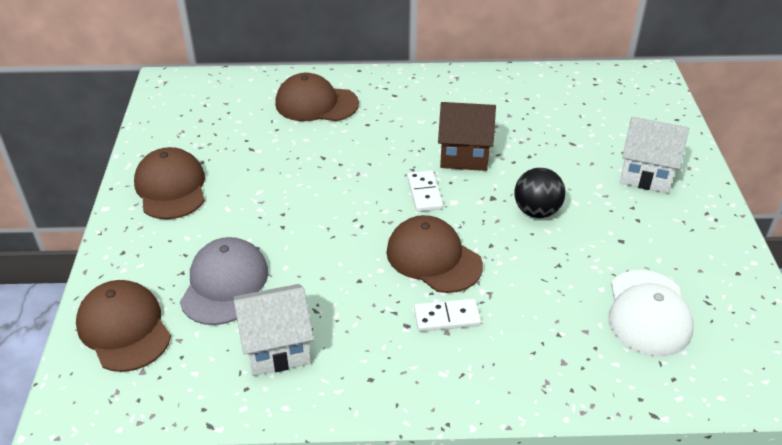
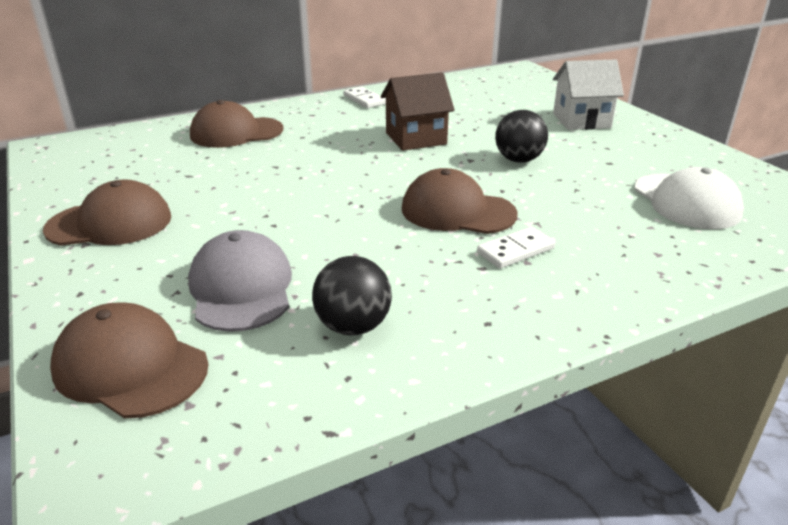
camera: 25 degrees left, 10 degrees down
brown cap [134,147,205,219] -> brown cap turned 120 degrees clockwise [43,179,171,246]
white house [233,284,314,376] -> black ball [312,256,392,336]
white domino [407,170,443,212] -> white domino moved to [343,87,386,108]

